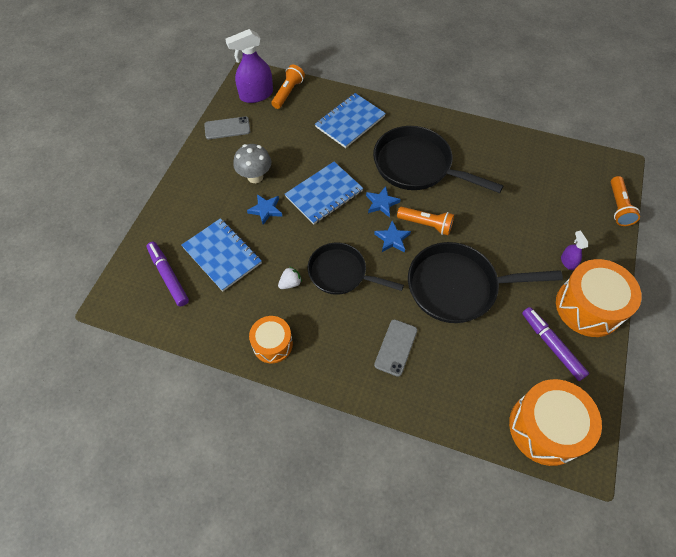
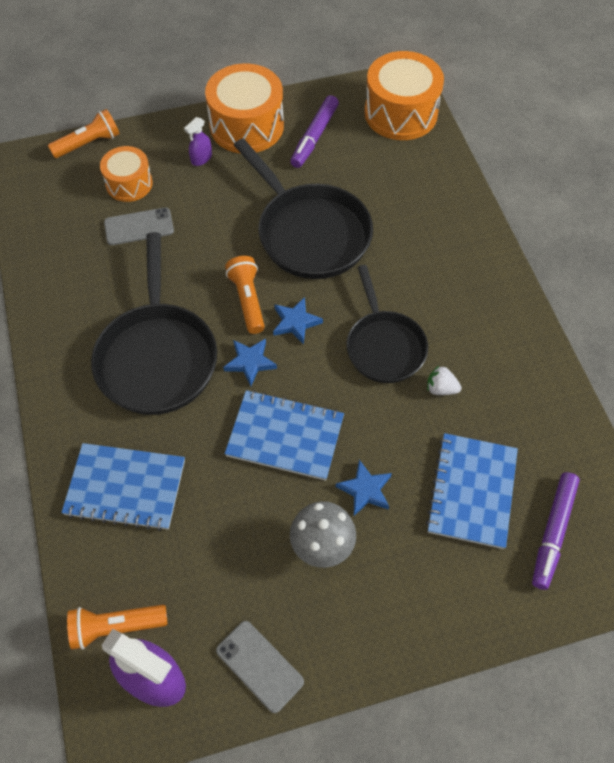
camera: 125 degrees left, 0 degrees up
orange drum [249,316,293,363] -> orange drum moved to [100,146,153,202]
grey phone [374,319,417,377] -> grey phone moved to [104,207,174,245]

